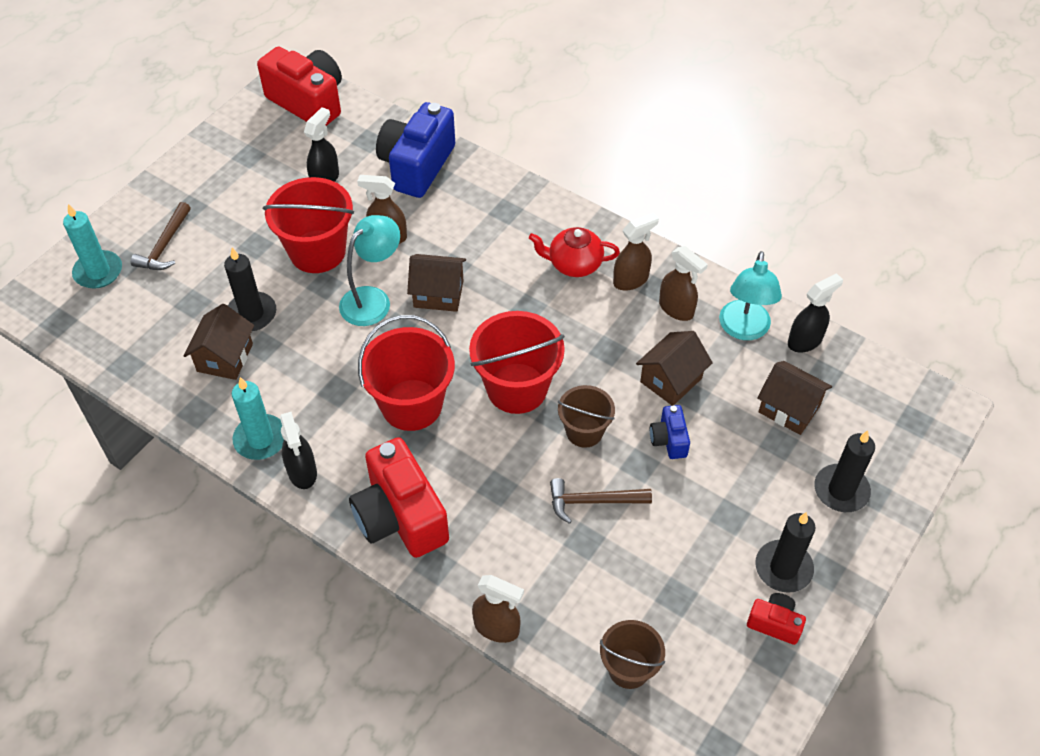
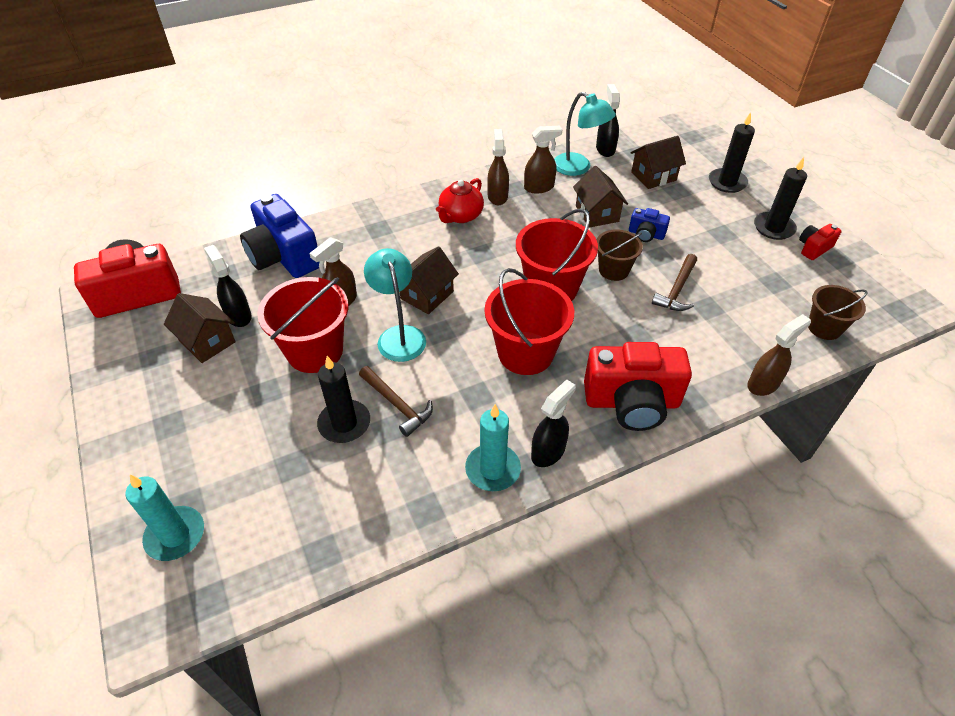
camera: 60 degrees left, 5 degrees down
brown hammer [131,202,191,270] -> brown hammer moved to [359,366,433,437]
brown house [184,304,254,380] -> brown house moved to [164,293,236,363]
black spray bottle [280,412,317,489] -> black spray bottle turned 60 degrees counterclockwise [531,379,576,467]

